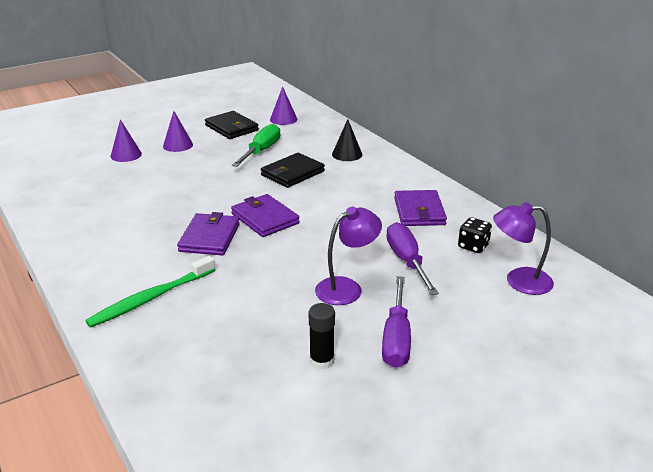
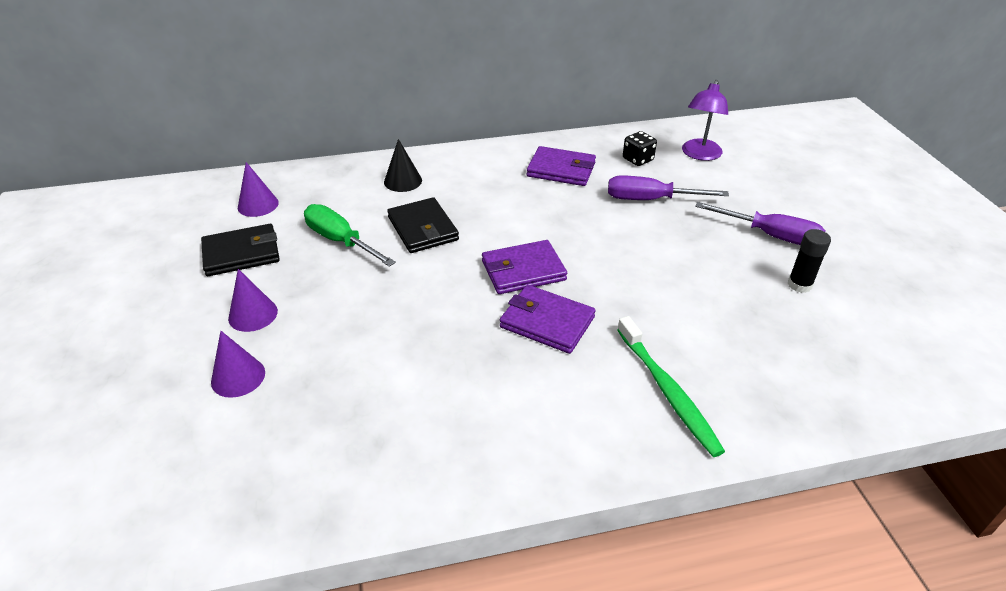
camera: 70 degrees left, 10 degrees up
purple lamp [315,207,382,305] -> none

